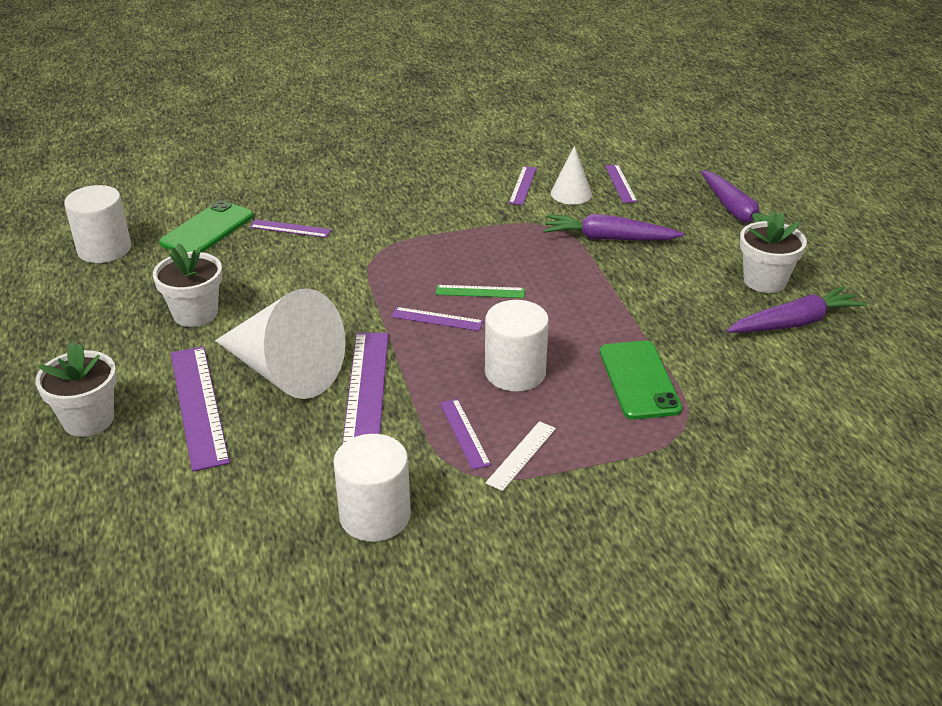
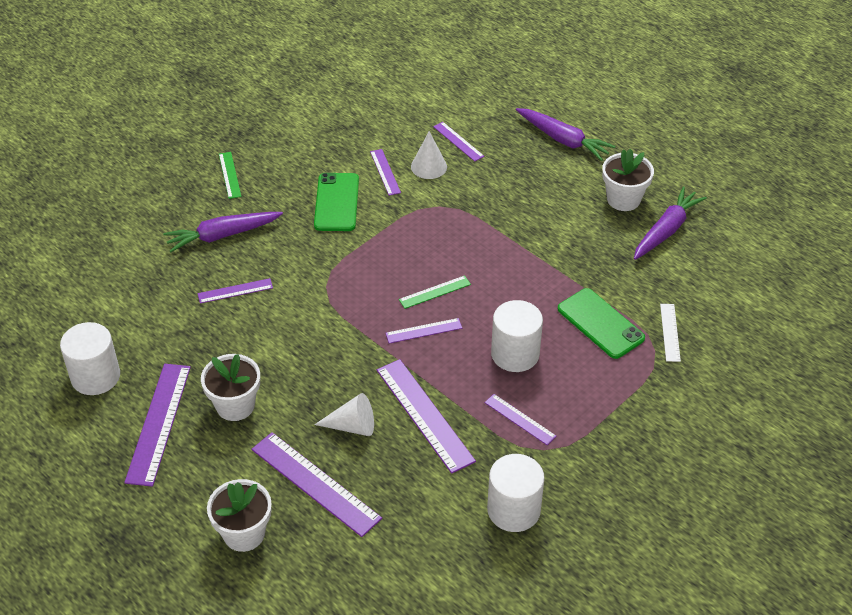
camera: 30 degrees left, 10 degrees up
green phone [159,200,254,252] -> green phone moved to [314,173,359,231]
white cone [215,288,346,399] -> white cone [314,393,374,436], size x0.49
white ruler [485,421,556,491] -> white ruler moved to [660,304,681,362]
purple carrot [543,214,684,241] -> purple carrot moved to [163,212,283,252]
none -> purple ruler [124,364,191,487]
none -> green ruler [219,152,241,199]

